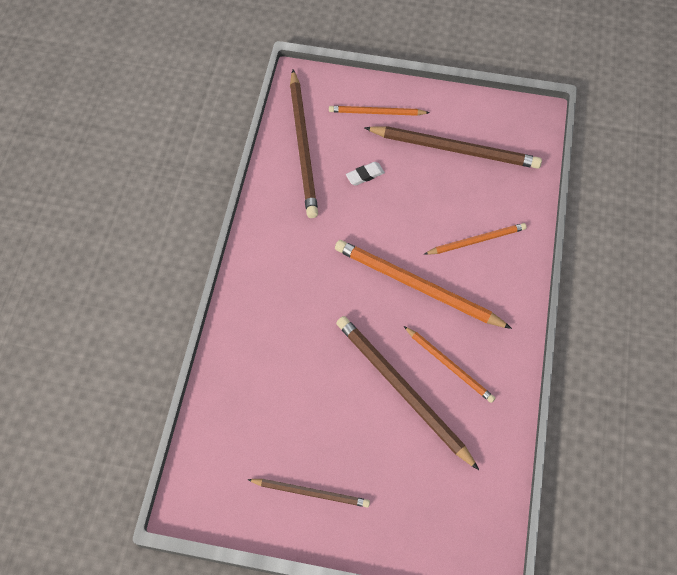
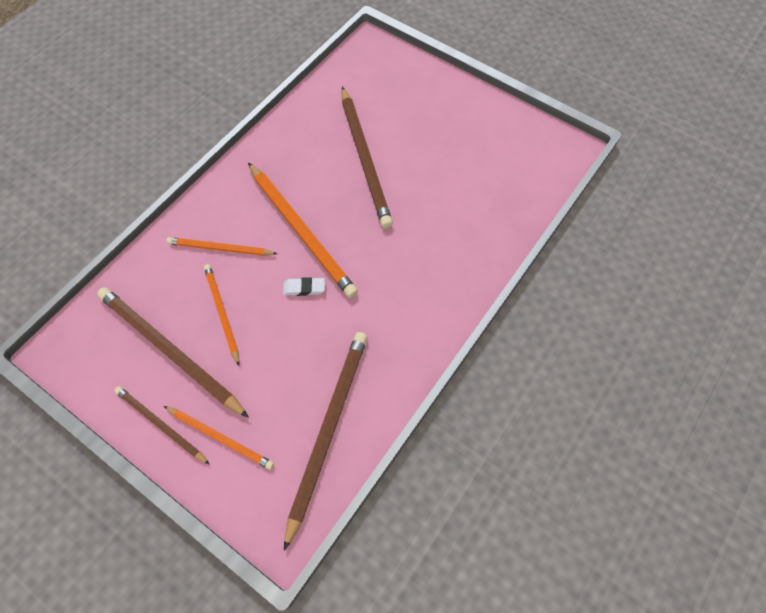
camera: 155 degrees left, 0 degrees up
brown pencil [247,479,370,508] -> brown pencil moved to [114,386,210,465]
white eraser [346,162,385,186] -> white eraser moved to [283,277,325,296]
orange pencil [404,326,495,403] -> orange pencil moved to [204,264,240,366]

